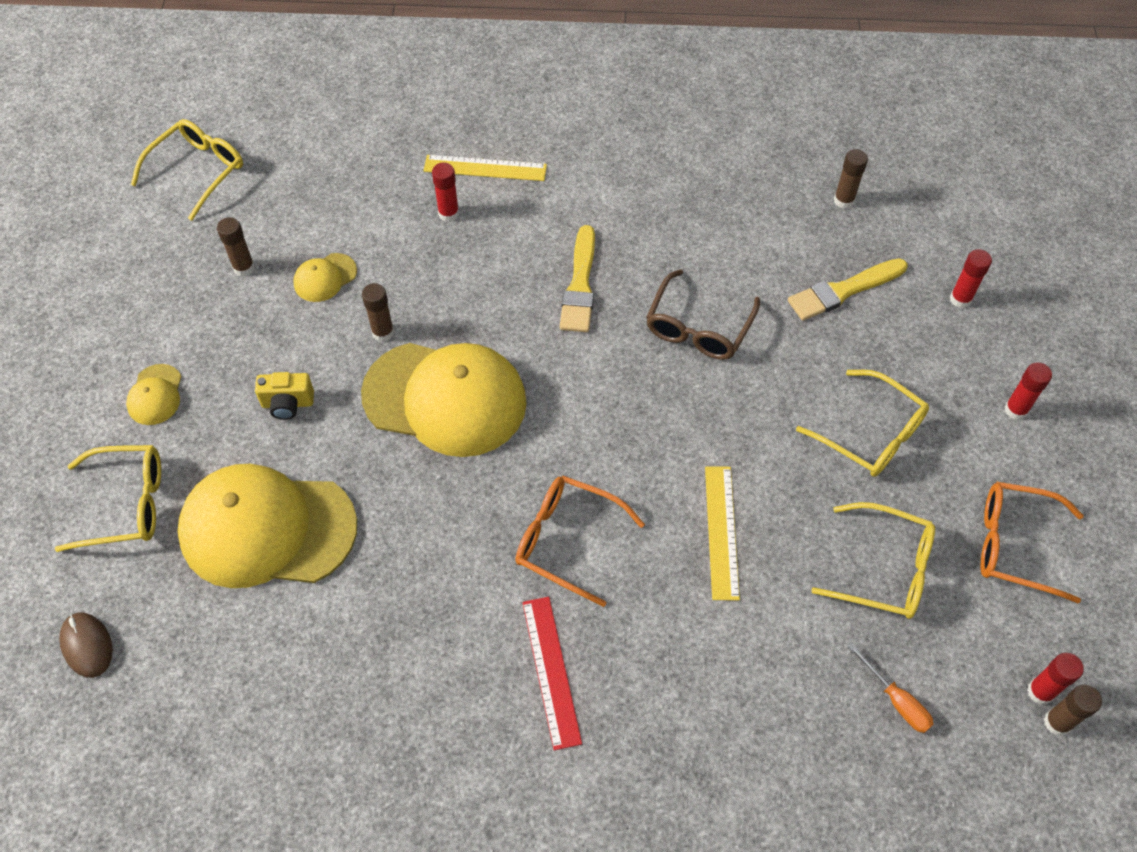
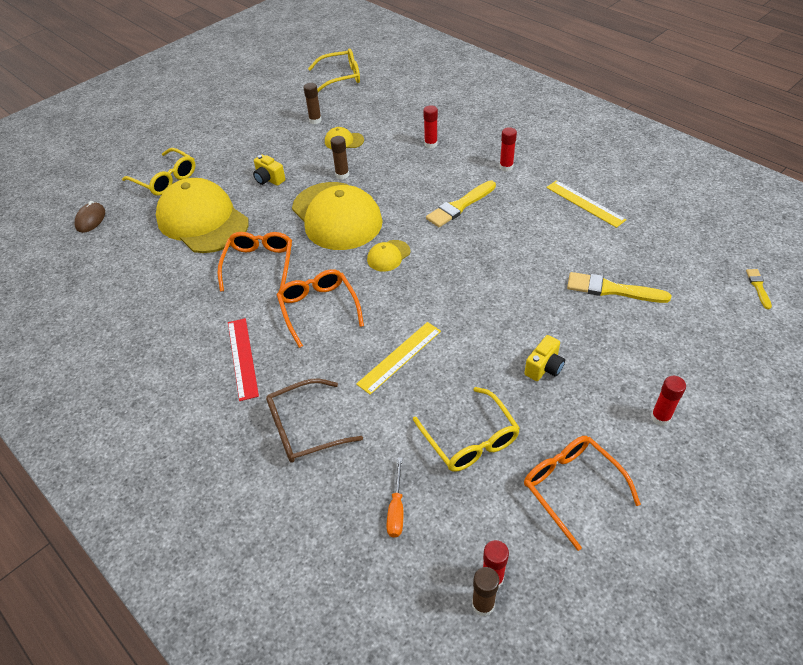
camera: 45 degrees right, 10 degrees down
yellow cap [126,364,182,425] -> yellow cap moved to [367,240,411,272]
yellow ruler [423,155,547,181] -> yellow ruler moved to [546,180,626,228]
red ruler [522,597,582,750] -> red ruler turned 45 degrees counterclockwise [228,318,259,401]
brown glasses [646,269,760,360] -> brown glasses moved to [266,378,363,463]
yellow glasses [796,370,929,477] -> yellow camera [525,335,565,381]
brown glue stick [834,149,868,209] -> none
red glue stick [950,249,992,308] -> red glue stick moved to [499,127,517,172]
none -> orange glasses [218,232,292,292]
none -> yellow brush [746,269,772,309]

